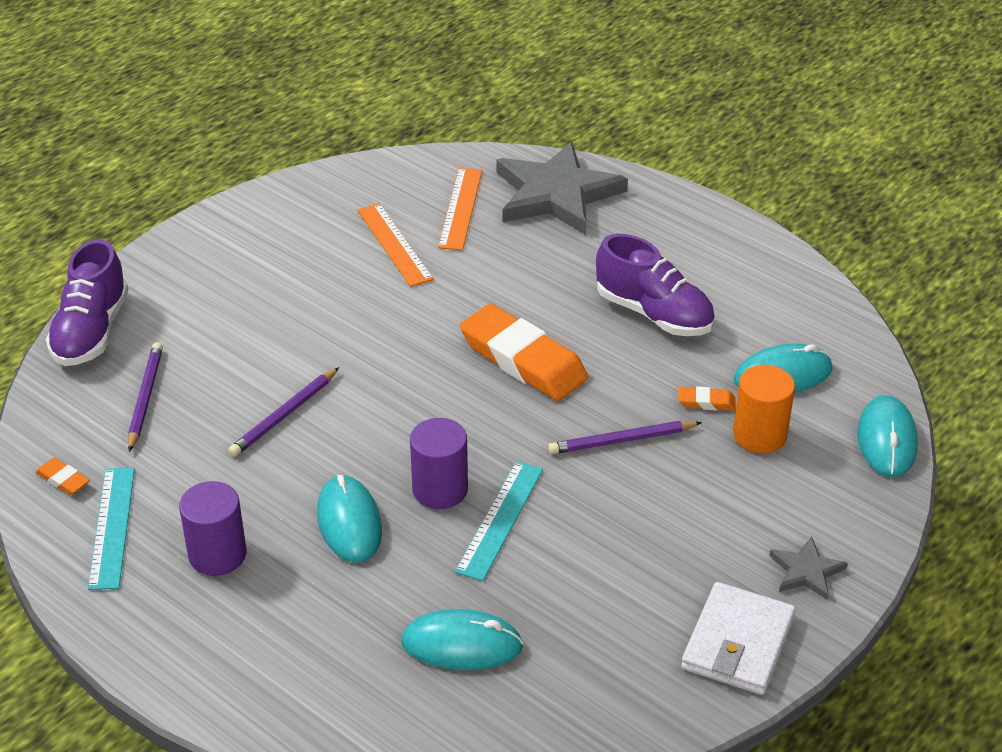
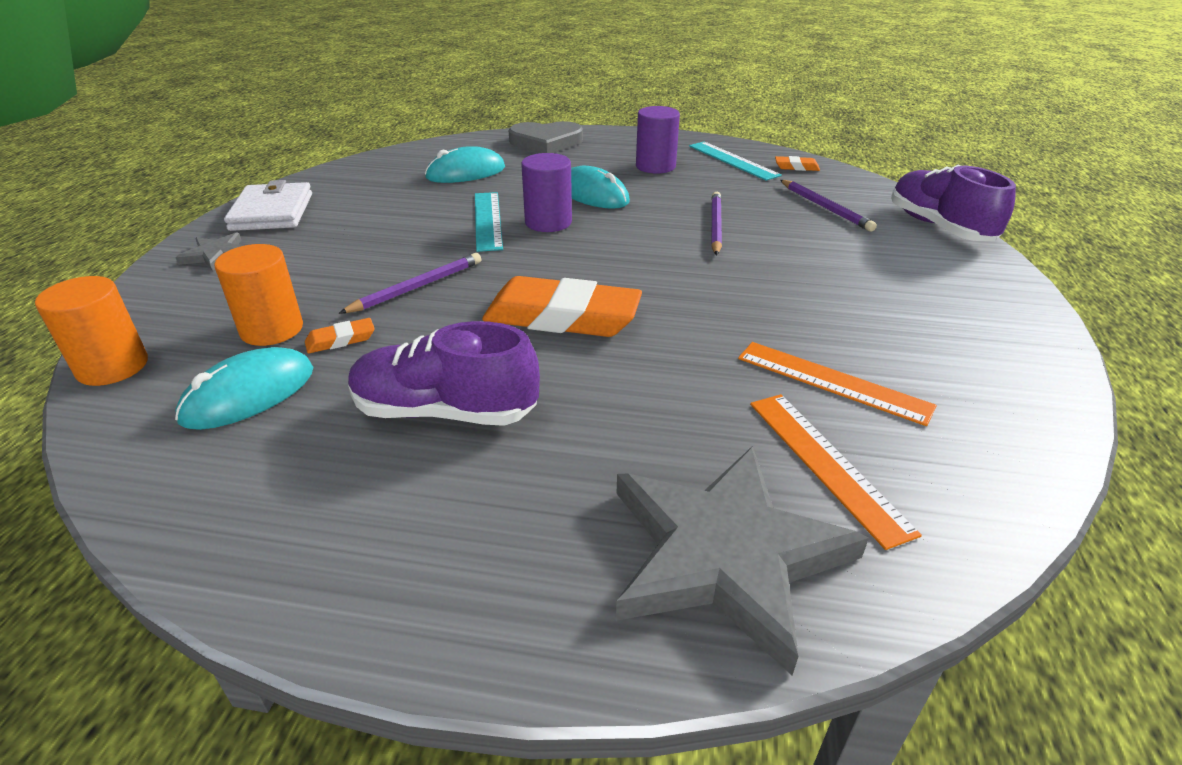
camera: 150 degrees right, 5 degrees down
turquoise mouse [858,395,918,477] -> orange cylinder [35,276,148,386]
none -> grey heart [509,121,583,153]

